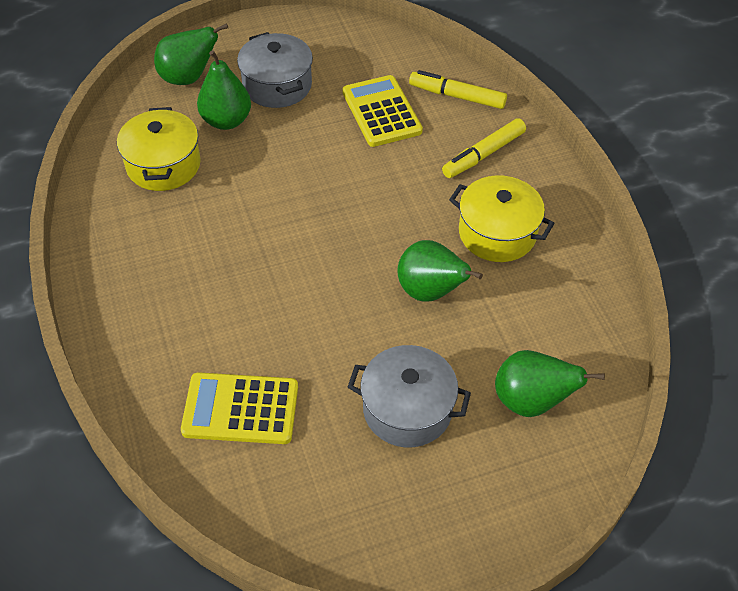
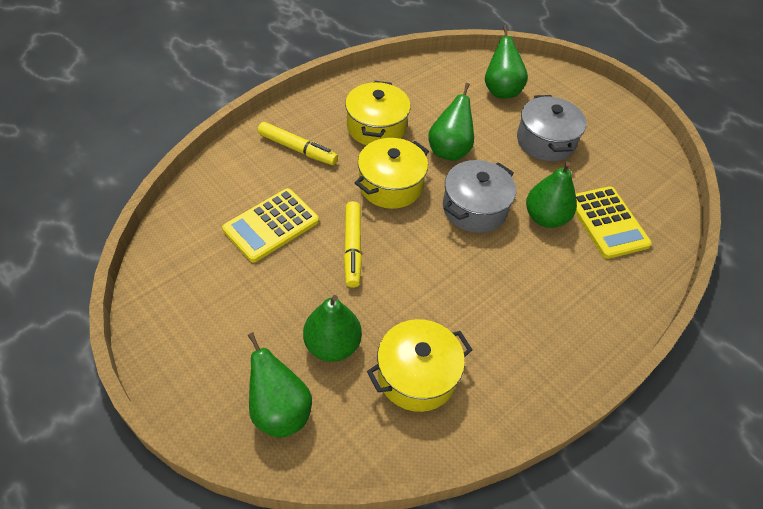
camera: 115 degrees left, 0 degrees up
grey pot [237,32,313,108] -> grey pot moved to [443,160,516,233]
yellow marker [409,70,507,109] -> yellow marker moved to [344,201,362,288]
none -> yellow pot [355,138,429,209]
none -> green pear [526,162,577,228]

